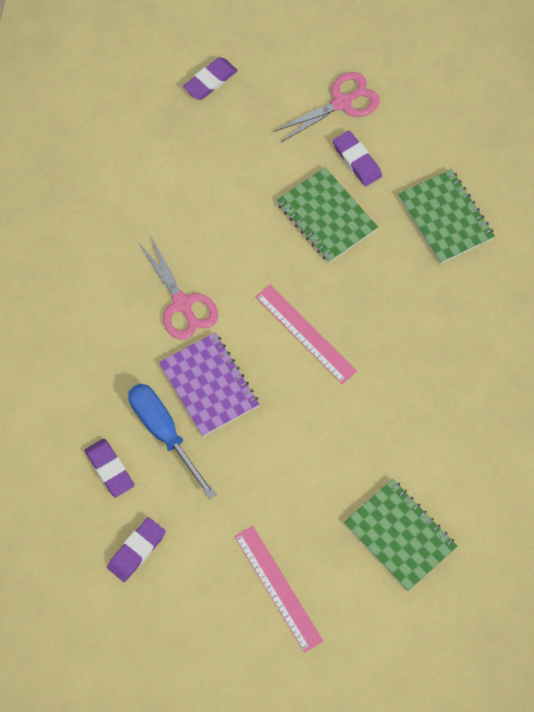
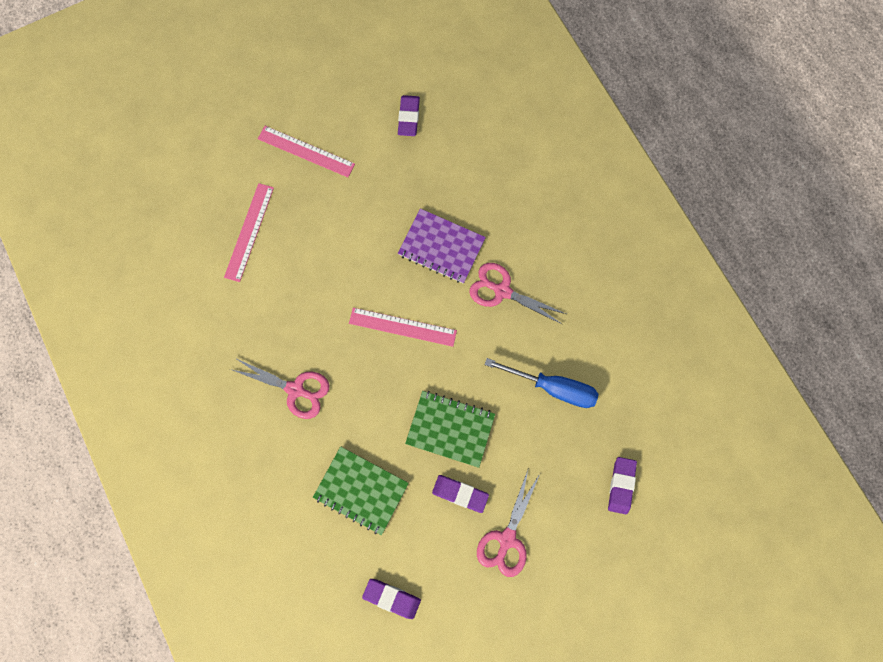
camera: 145 degrees right, 10 degrees up
purple eraser [85,439,135,497] -> purple eraser moved to [362,579,421,619]
blue screwdriver [128,384,216,499] -> blue screwdriver moved to [485,358,598,408]
green notebook [344,479,458,591] -> pink ruler [224,183,274,282]
none -> pink scissors [230,358,329,419]

